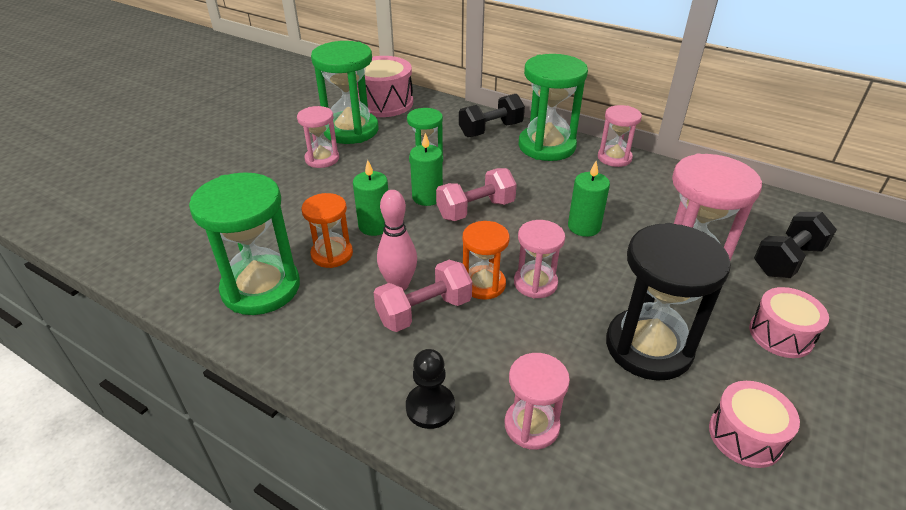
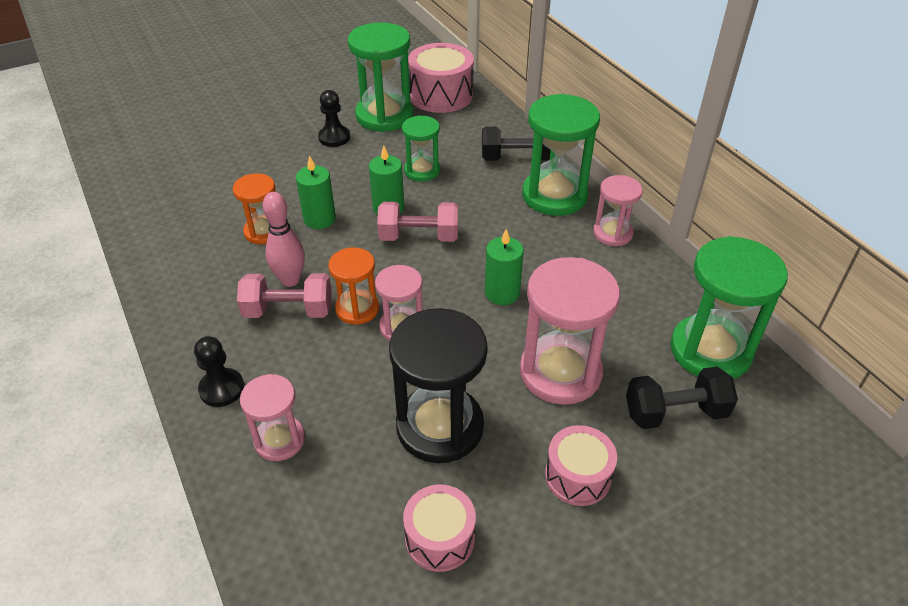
camera: 30 degrees right, 5 degrees up
green hourglass [189,172,300,315] -> green hourglass moved to [670,236,788,379]
pink hourglass [297,106,339,168] -> black pawn [318,90,350,147]

